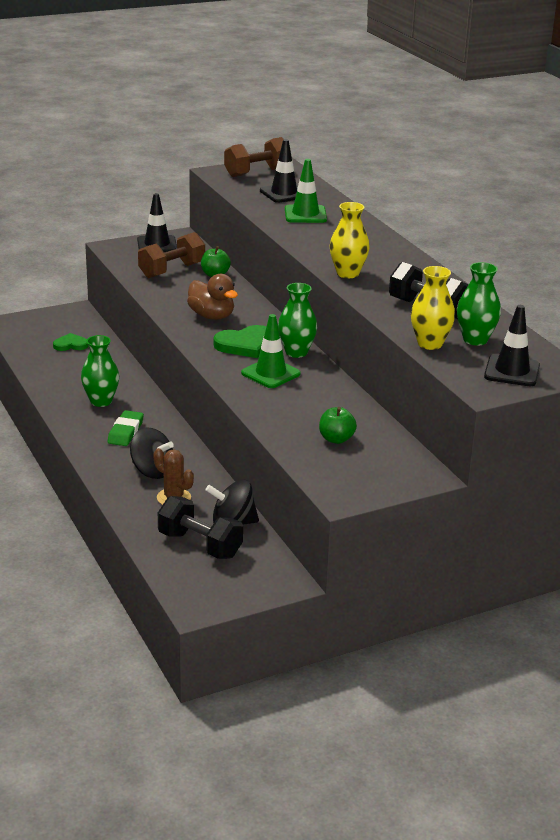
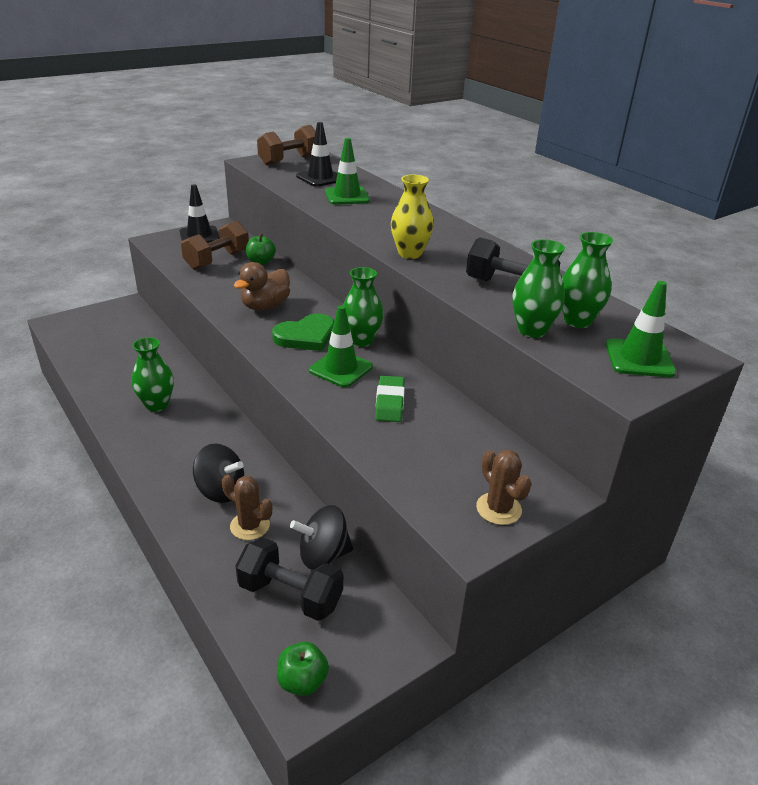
camera: 10 degrees left, 5 degrees up
green heart [53,333,88,351] -> none
green eraser [107,410,144,446] -> green eraser moved to [375,376,405,422]
brown duck [187,274,238,320] -> brown duck turned 90 degrees clockwise [234,262,290,310]
green apple [319,407,357,444] -> green apple moved to [277,642,329,696]
yellow vase [411,266,455,350] -> green vase [512,239,565,338]
black traffic cone [484,305,540,386] -> green traffic cone [606,281,676,377]
none -> brown cactus [476,450,531,525]

